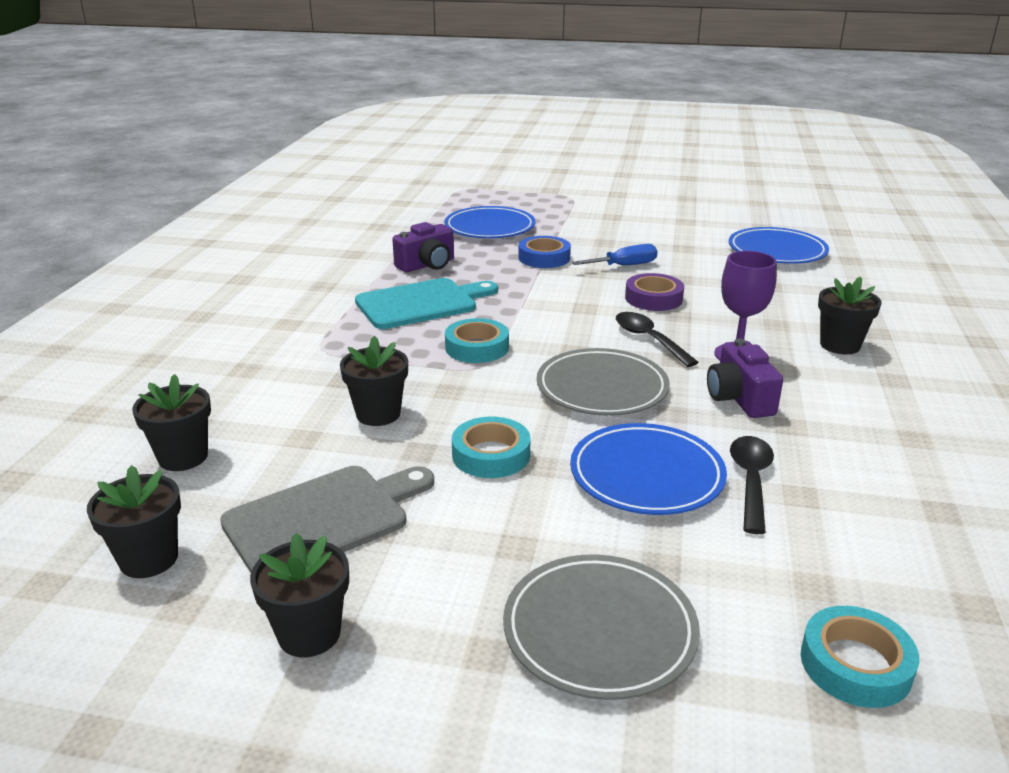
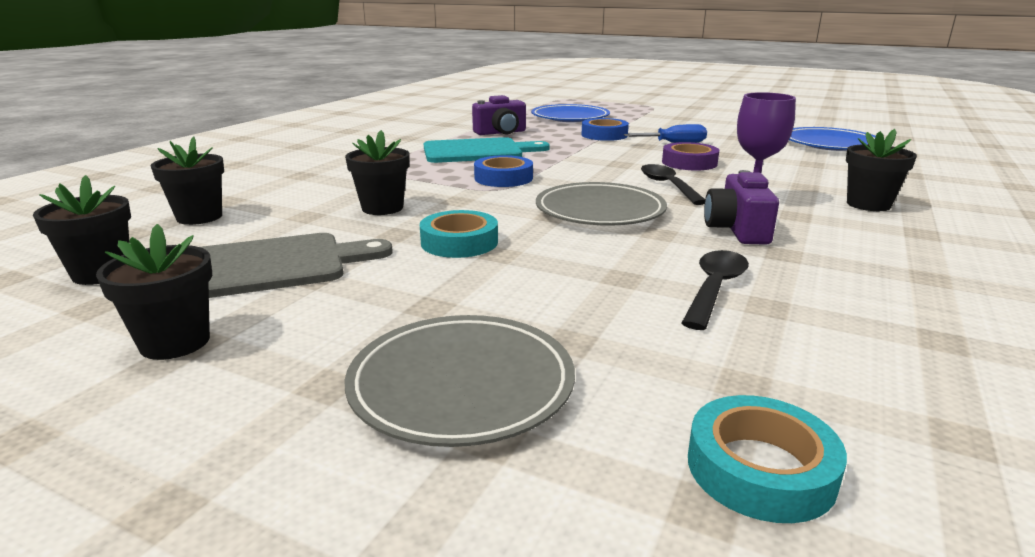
camera: 15 degrees right, 5 degrees down
turquoise tape [445,318,509,363] -> blue tape [474,155,533,187]
blue plate [570,423,727,515] -> none

